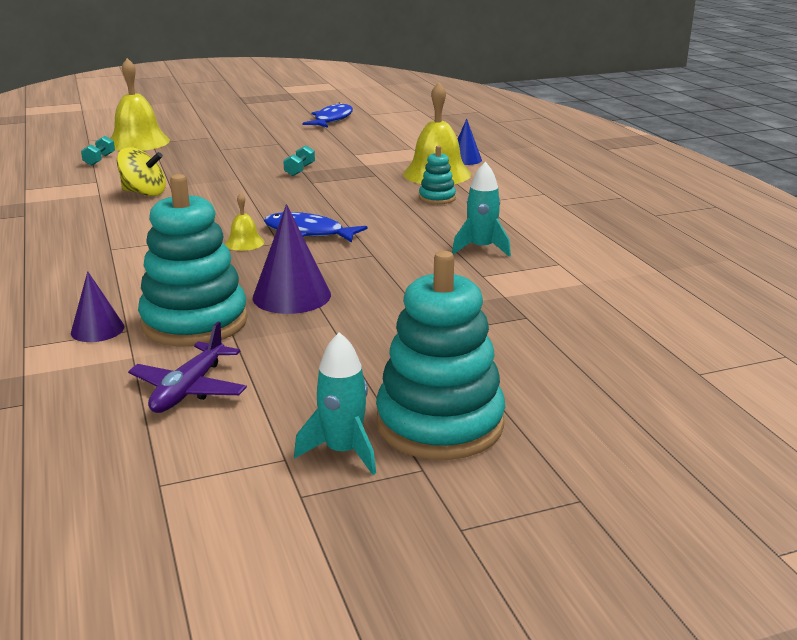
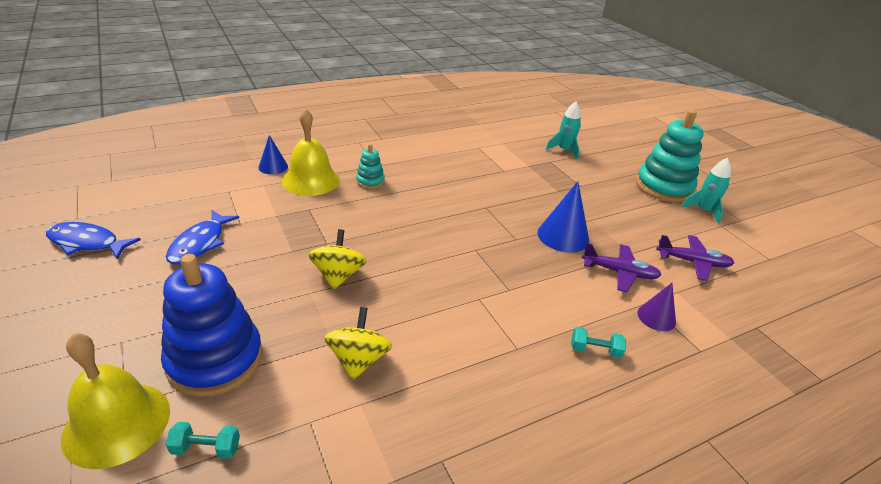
camera: 100 degrees left, 10 degrees up
turquoise stacking toy [138,174,248,346] -> purple plane [582,243,661,292]
yellow bell [225,193,264,251] -> none
purple cone [253,204,331,314] -> blue cone [538,181,589,253]
blue fish [264,212,368,243] -> blue fish moved to [166,210,239,264]
turquoise dumbbell [283,145,315,176] -> turquoise dumbbell moved to [571,327,626,359]
turquoise rocket [452,162,511,257] -> turquoise rocket moved to [546,101,581,159]
none -> blue stacking toy [161,254,263,397]
none -> yellow spinning top [309,229,366,290]

